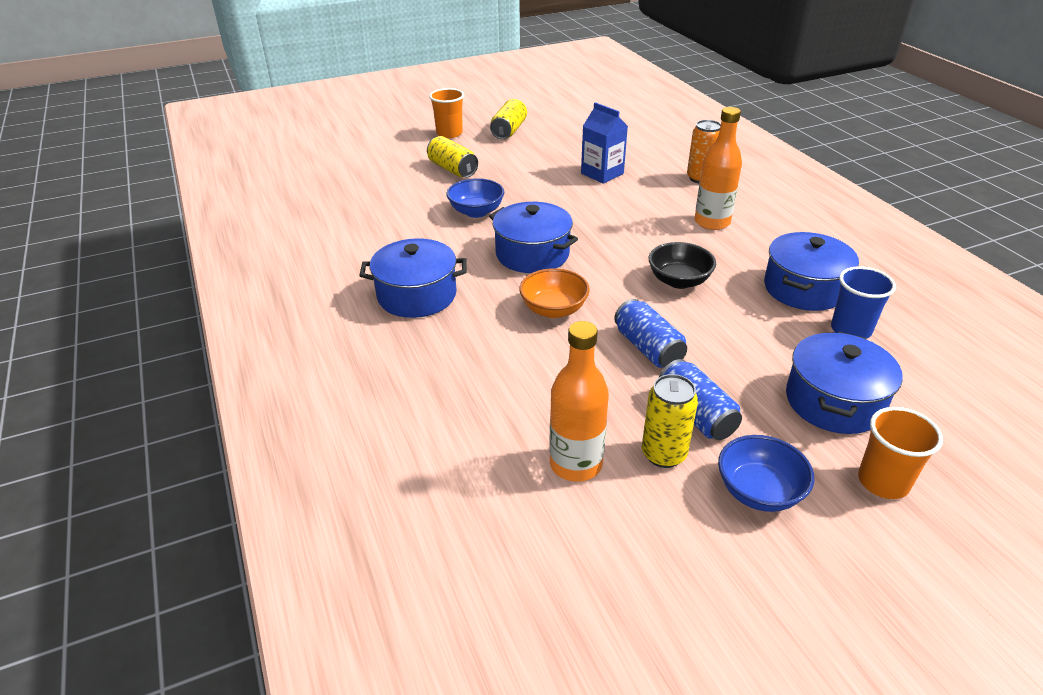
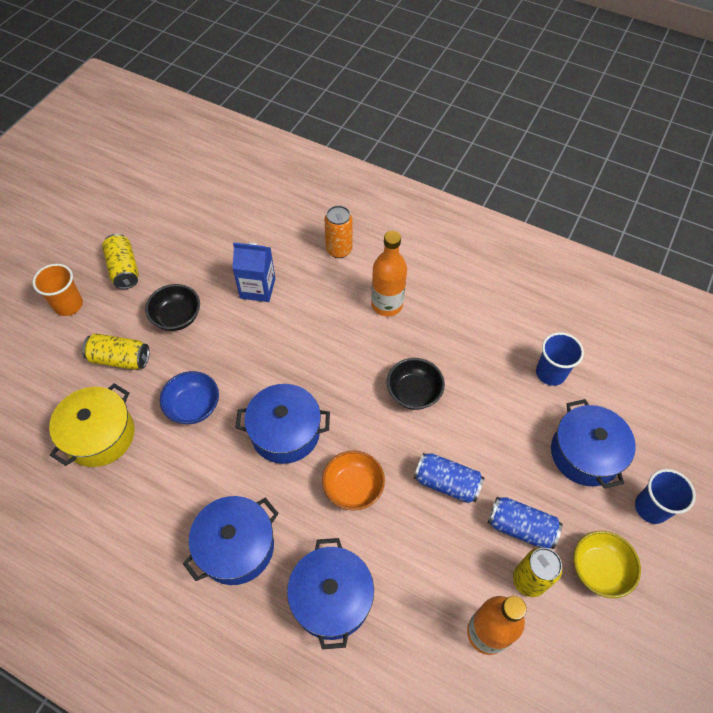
camera: 40 degrees left, 20 degrees up
blue bowl [718,435,814,512] -> yellow bowl [573,531,641,598]
blue pot [764,232,859,311] -> blue pot moved to [287,538,374,649]
orange cup [858,407,943,499] -> blue cup [635,469,696,524]
none -> yellow pot [49,383,134,467]
none -> black bowl [145,284,200,331]

